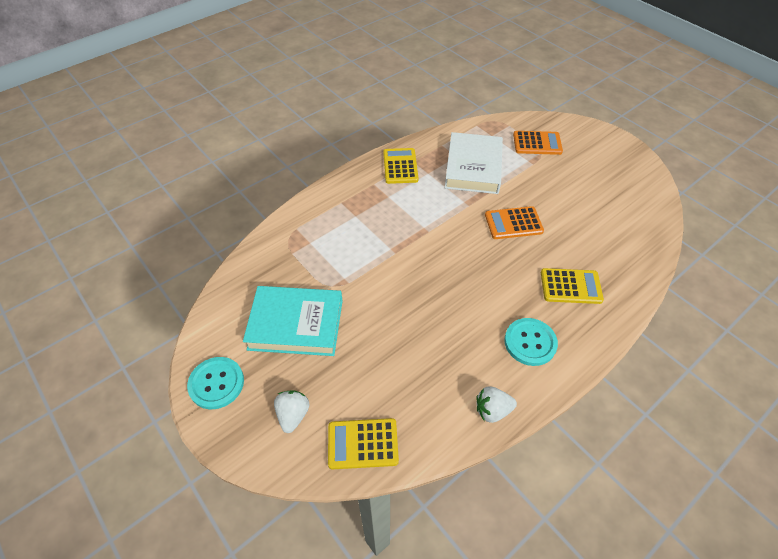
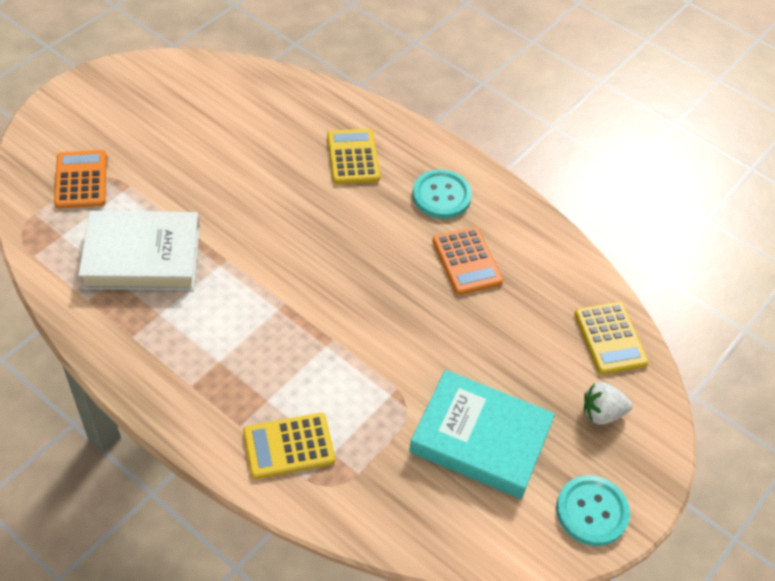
camera: 105 degrees left, 0 degrees up
turquoise book [243,286,343,356] -> turquoise book turned 60 degrees counterclockwise [409,370,555,499]
yellow calculator [383,148,419,184] -> yellow calculator moved to [243,413,335,479]
white strawberry [477,387,517,423] -> none
orange calculator [485,206,544,239] -> orange calculator moved to [433,227,503,295]

